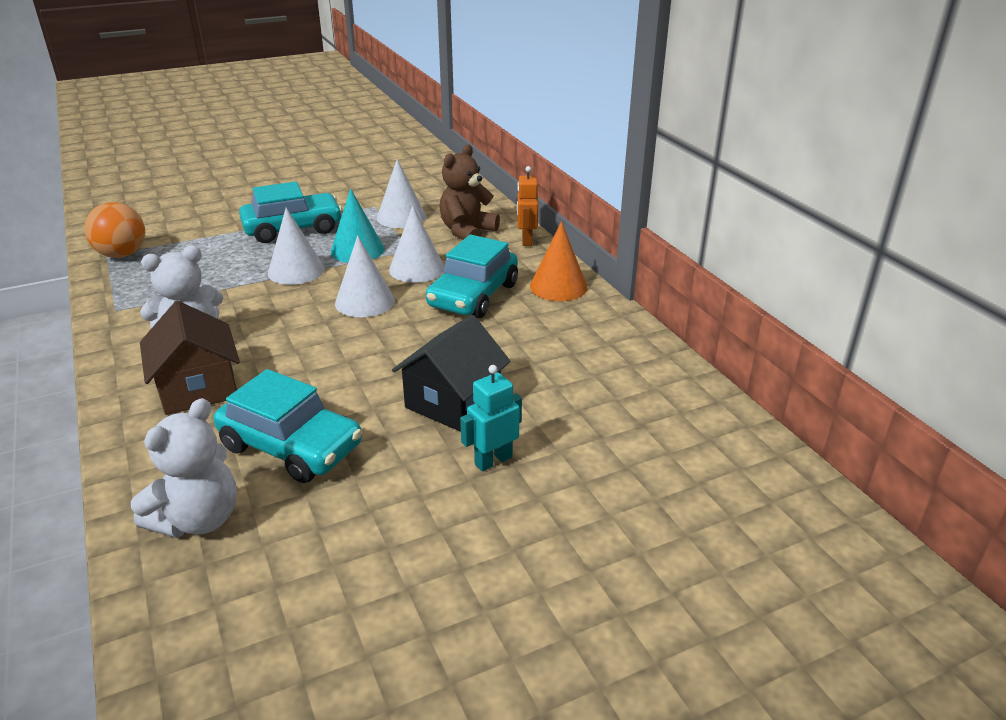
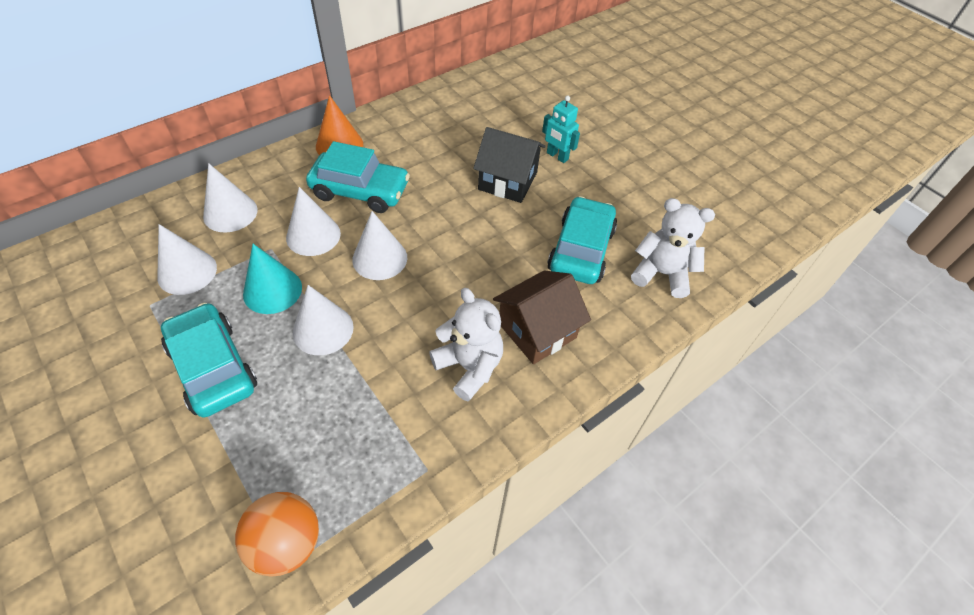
camera: 105 degrees left, 20 degrees up
brown teddy bear [439,145,500,240] -> white cone [203,163,258,233]
orange robot [517,166,538,246] -> none

